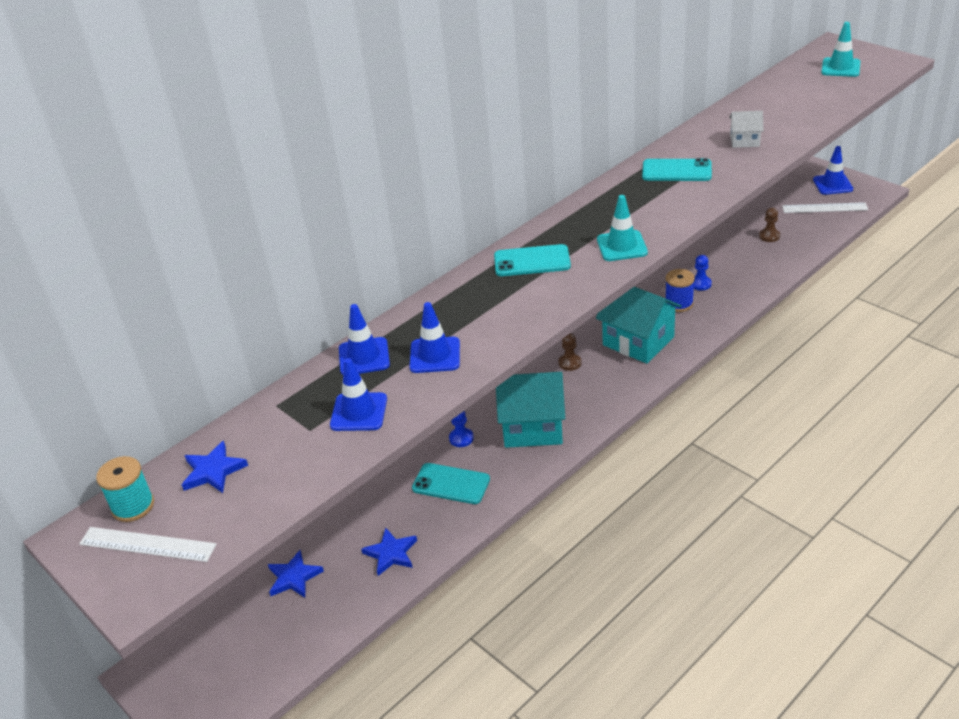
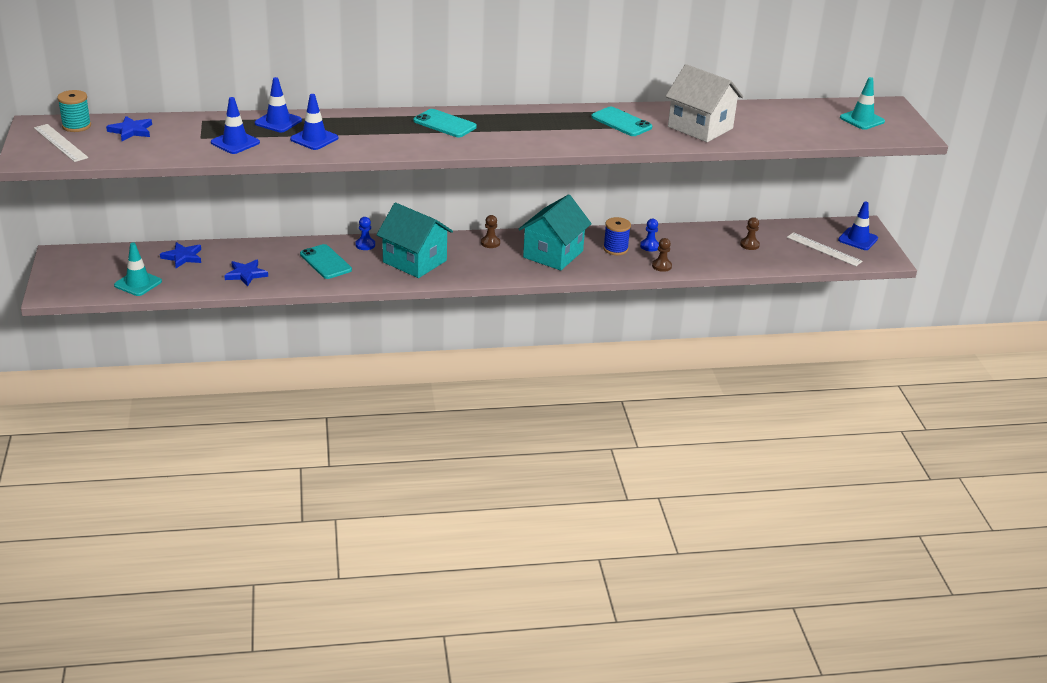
camera: 30 degrees right, 5 degrees down
turquoise house [596,287,682,364] -> turquoise house turned 45 degrees clockwise [519,195,592,271]
turquoise traffic cone [597,195,648,261] -> turquoise traffic cone moved to [114,242,162,296]
white house [729,111,764,148] -> white house [666,64,743,142], size x2.04
none -> brown pawn [652,238,672,272]

